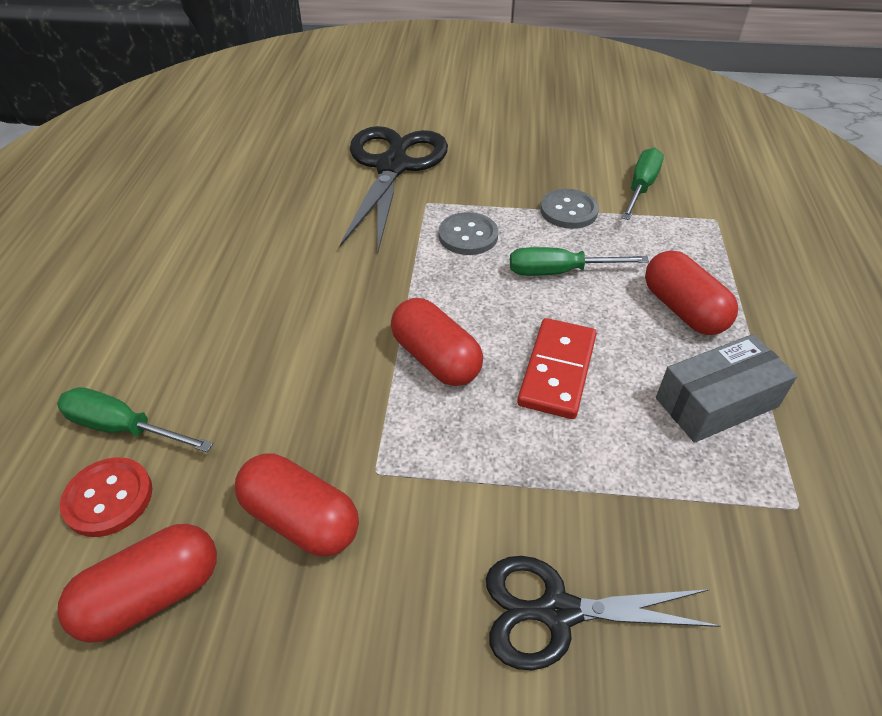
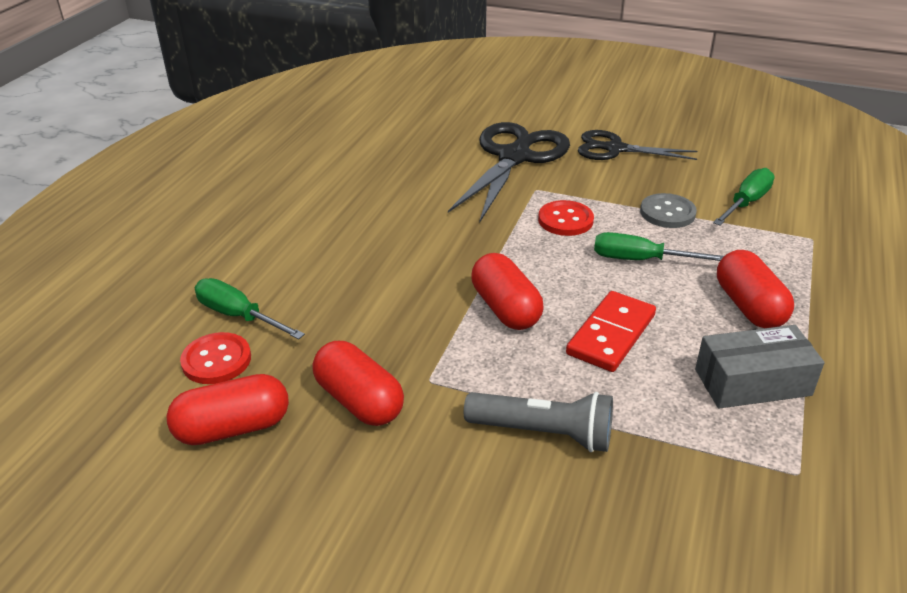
camera: 15 degrees right, 10 degrees down
grey button [439,212,498,255] -> red button [538,200,594,236]
black scissors [486,556,721,671] -> black scissors moved to [578,130,697,160]
none -> grey flashlight [464,392,613,452]

